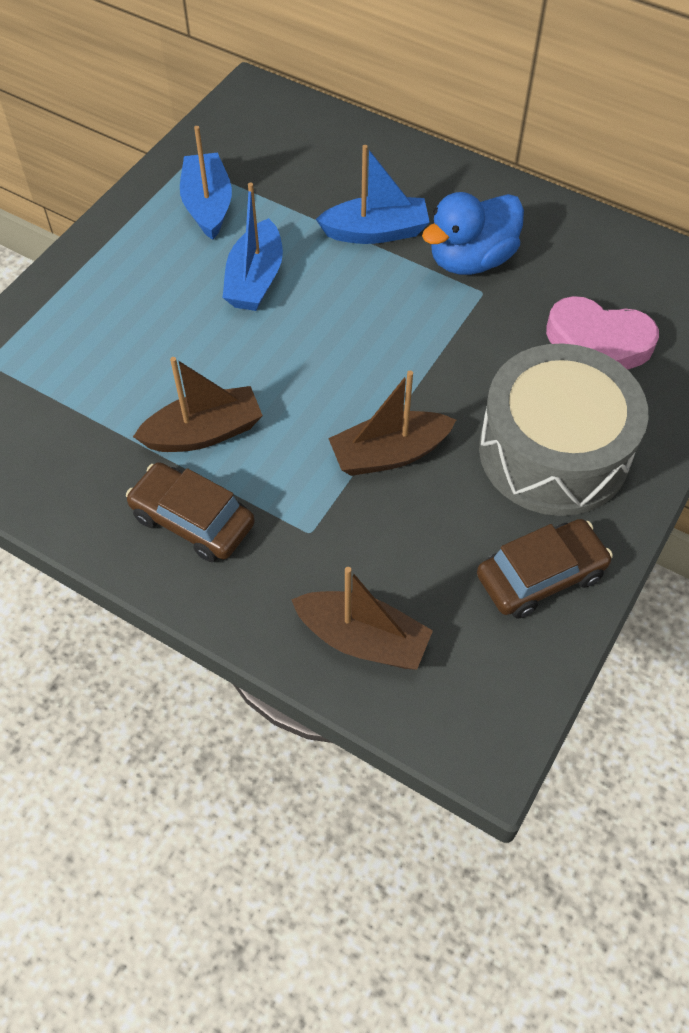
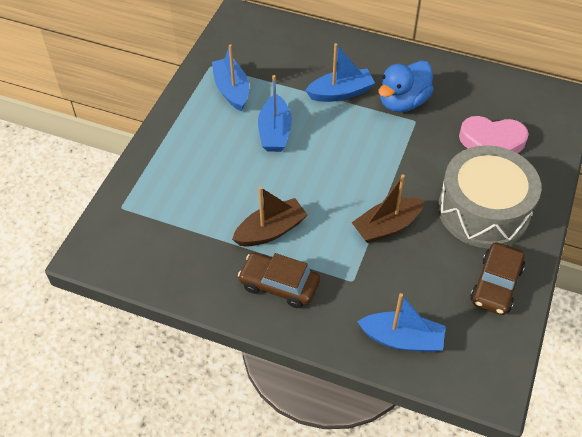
camera: 10 degrees left, 5 degrees down
brown boat [291,567,433,670] -> blue boat [357,293,446,352]
brown car [477,519,613,619] -> brown car turned 150 degrees clockwise [470,242,525,315]

